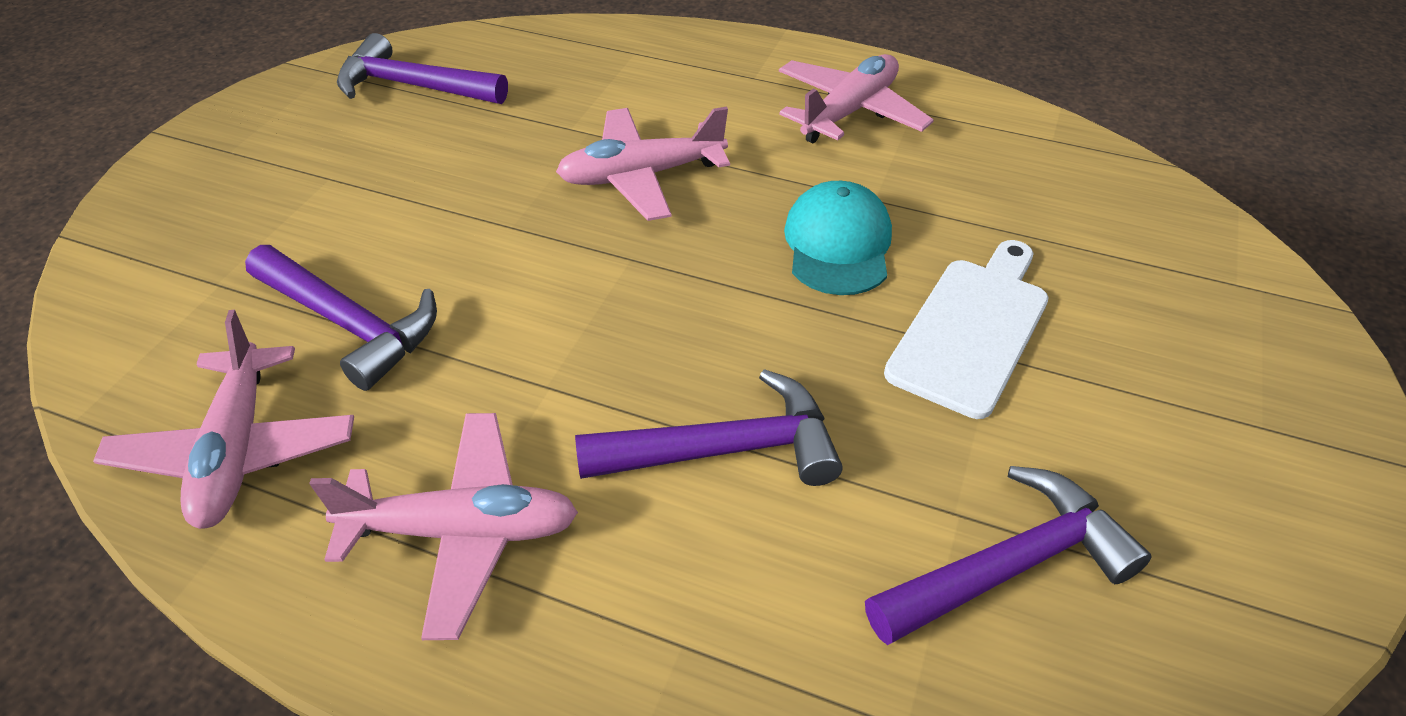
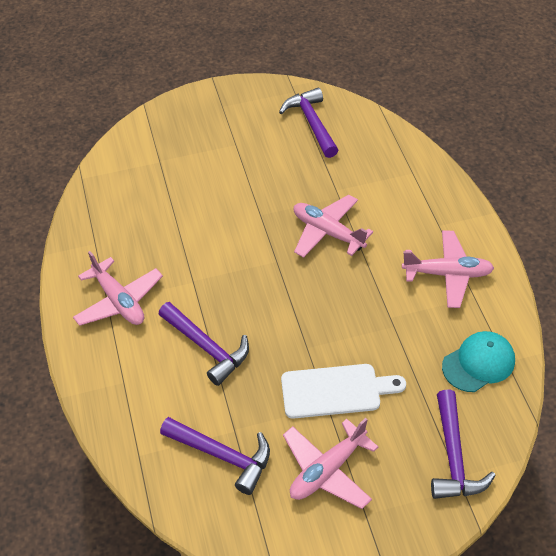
camera: 55 degrees right, 5 degrees up
pink plane [93,310,354,529] -> pink plane moved to [283,418,378,509]
purple hammer [245,245,437,391] -> purple hammer moved to [431,390,496,499]
turquoise cap [784,181,892,295] -> turquoise cap moved to [442,331,515,392]

